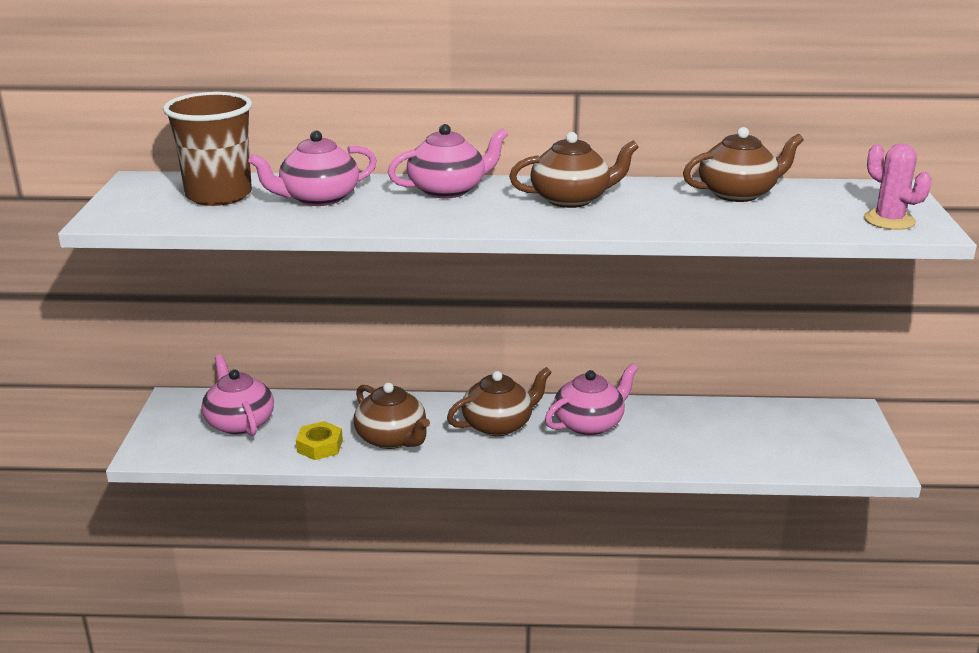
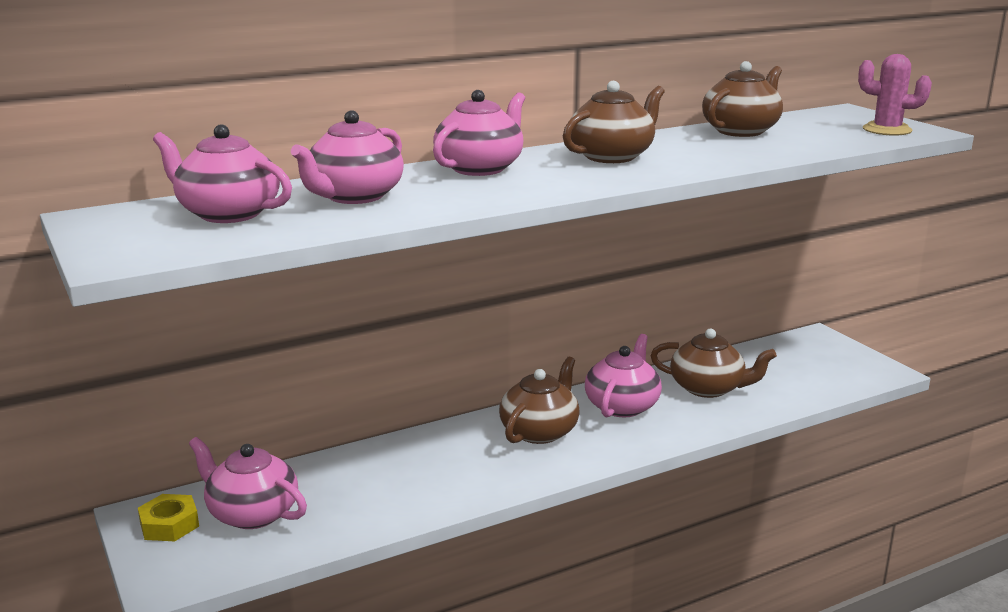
camera: 30 degrees left, 5 degrees down
brown cup [163,92,252,206] -> pink teapot [153,124,292,223]
yellow nut [296,421,343,460] -> yellow nut moved to [138,494,199,541]
brown teapot [354,383,430,449] -> brown teapot moved to [650,328,777,398]

